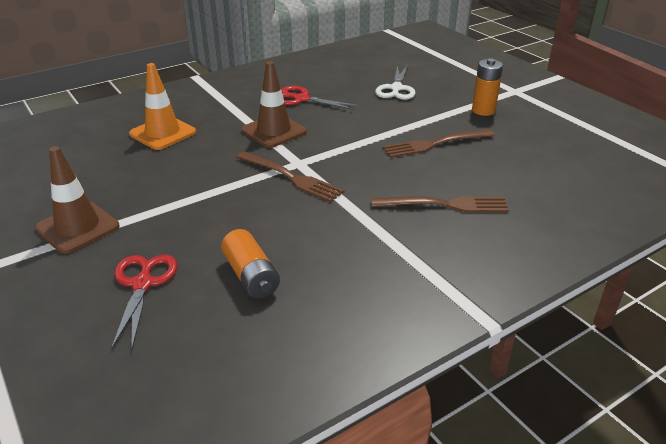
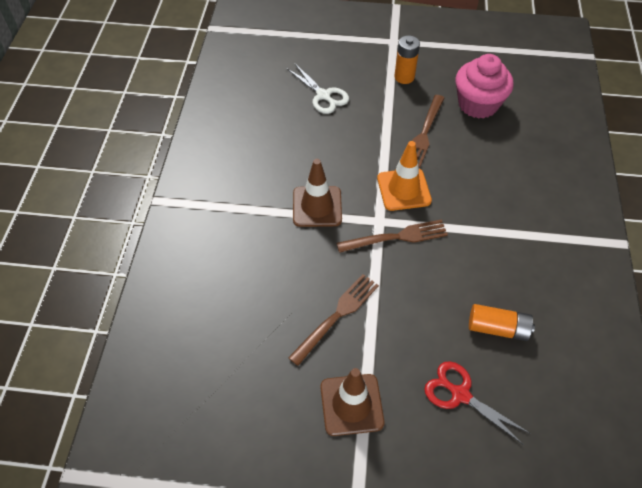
camera: 50 degrees left, 20 degrees up
orange traffic cone [129,63,196,150] -> orange traffic cone moved to [377,141,432,211]
red scissors [281,86,359,110] -> none
brown fork [371,196,509,212] -> brown fork moved to [288,274,379,366]
none -> pink cupcake [456,54,514,119]

